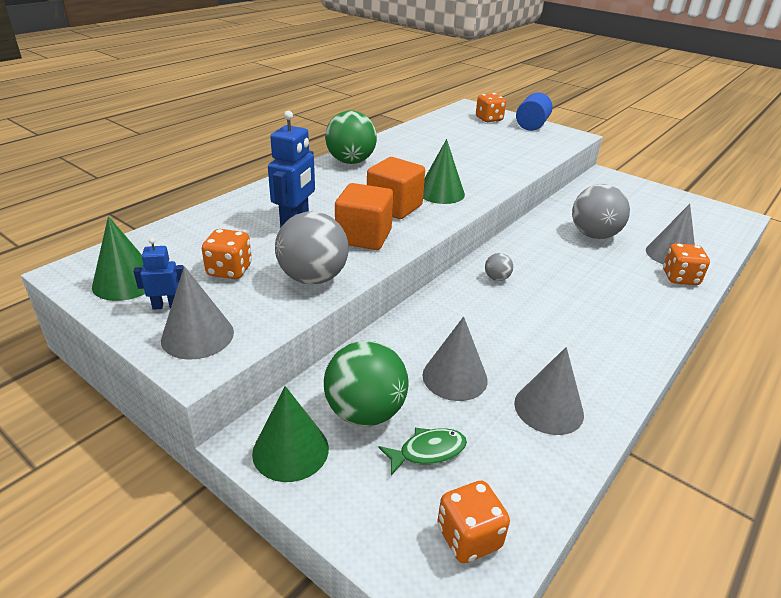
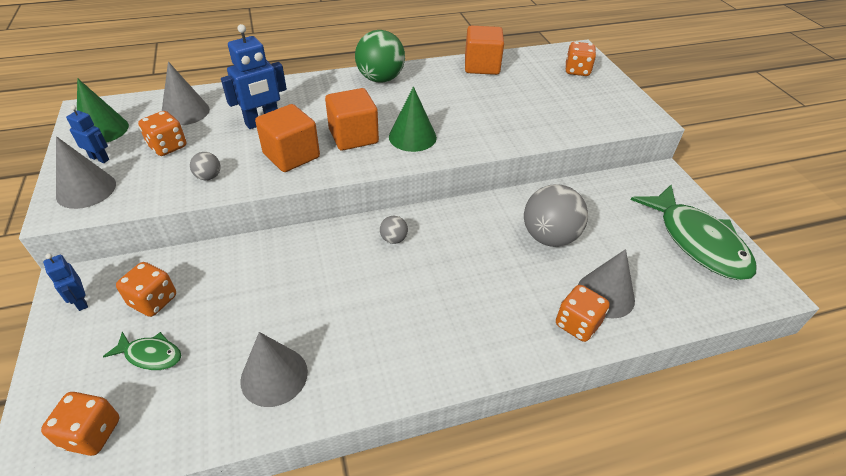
camera: 35 degrees right, 10 degrees up
green cone [252,386,329,482] -> blue robot [43,254,88,311]
grey ball [275,211,349,285] -> grey ball [190,152,220,180], size x0.46
green ball [324,341,408,426] -> orange dice [116,262,176,317]
grey cone [422,317,488,401] -> grey cone moved to [162,62,210,125]
blue cylinder [516,92,552,131] -> none
none -> orange cube [465,26,504,75]
none -> green fish [631,185,756,280]

